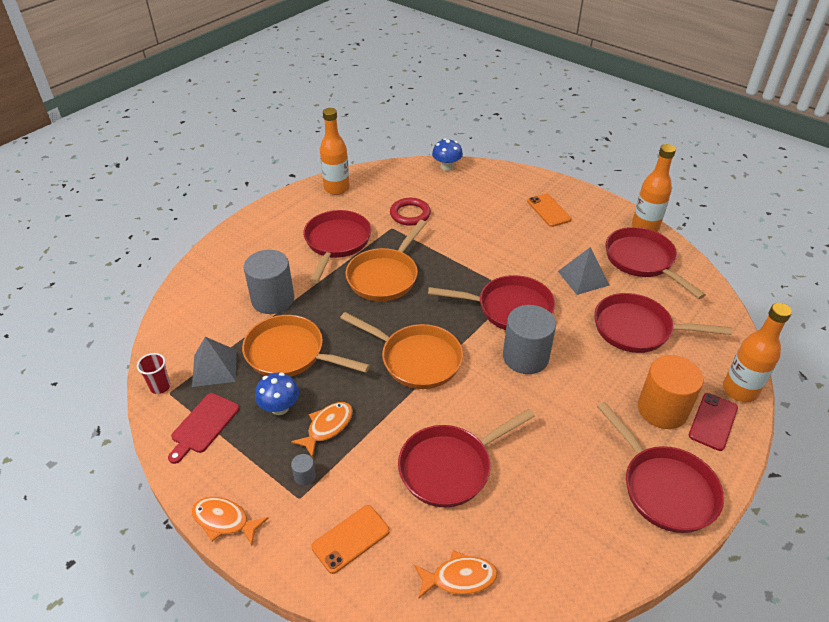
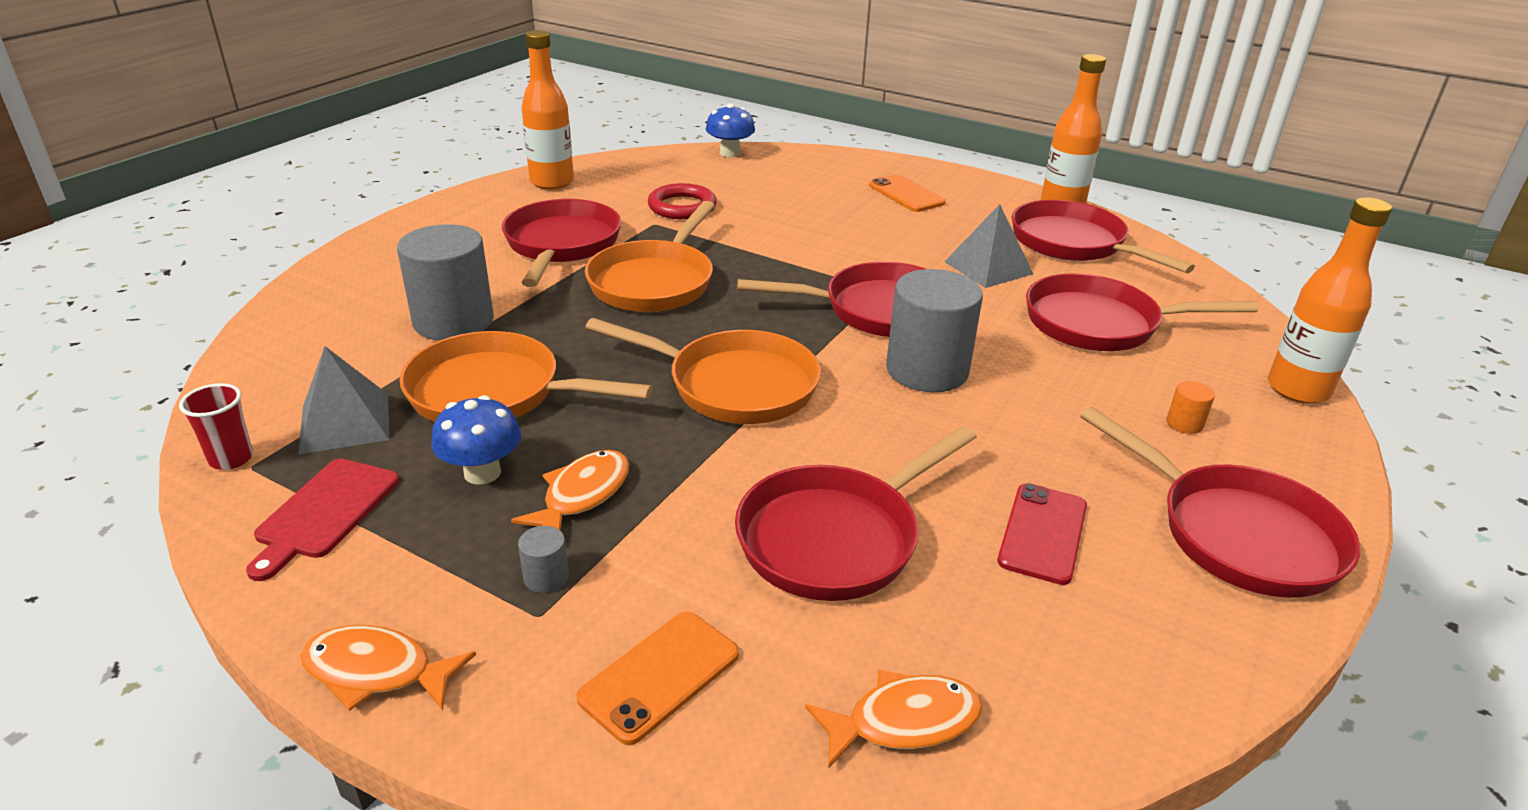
camera: 10 degrees left, 10 degrees down
orange cylinder [638,355,703,429] -> orange cylinder [1167,381,1215,434], size x0.40
red phone [689,393,738,451] -> red phone moved to [997,483,1087,585]

